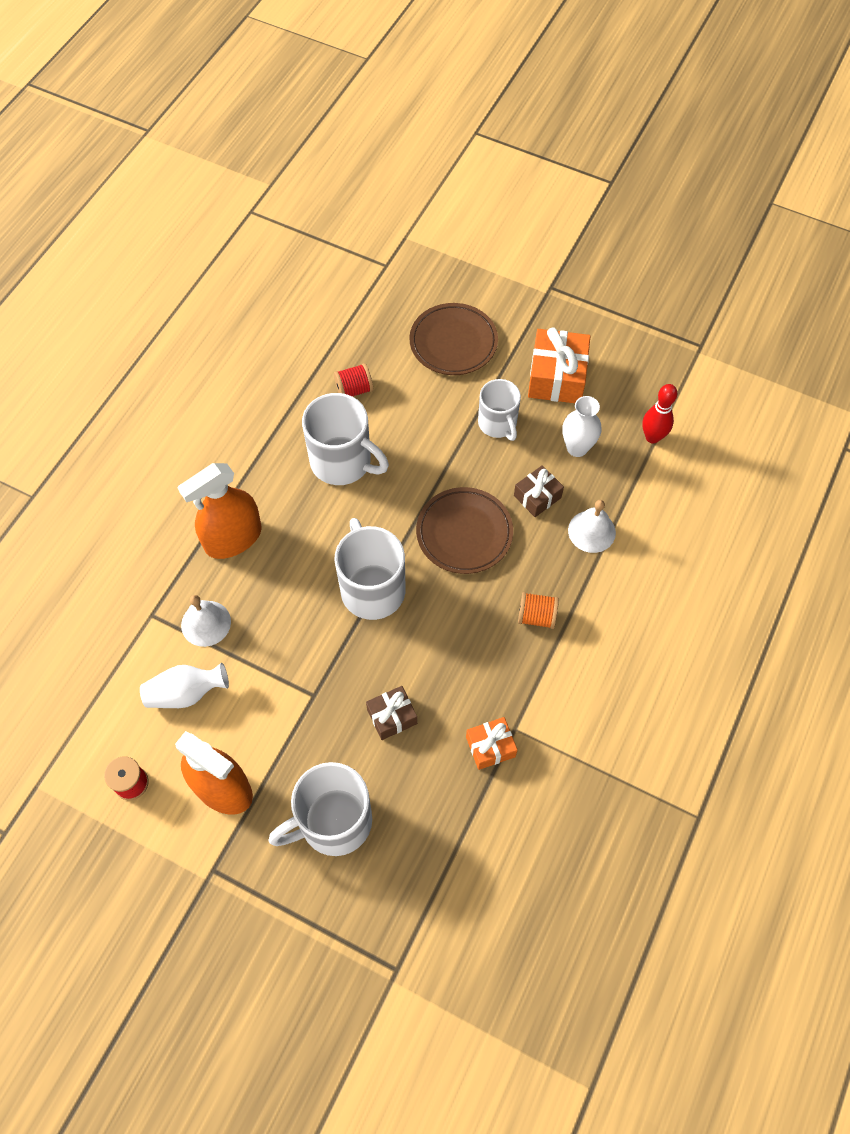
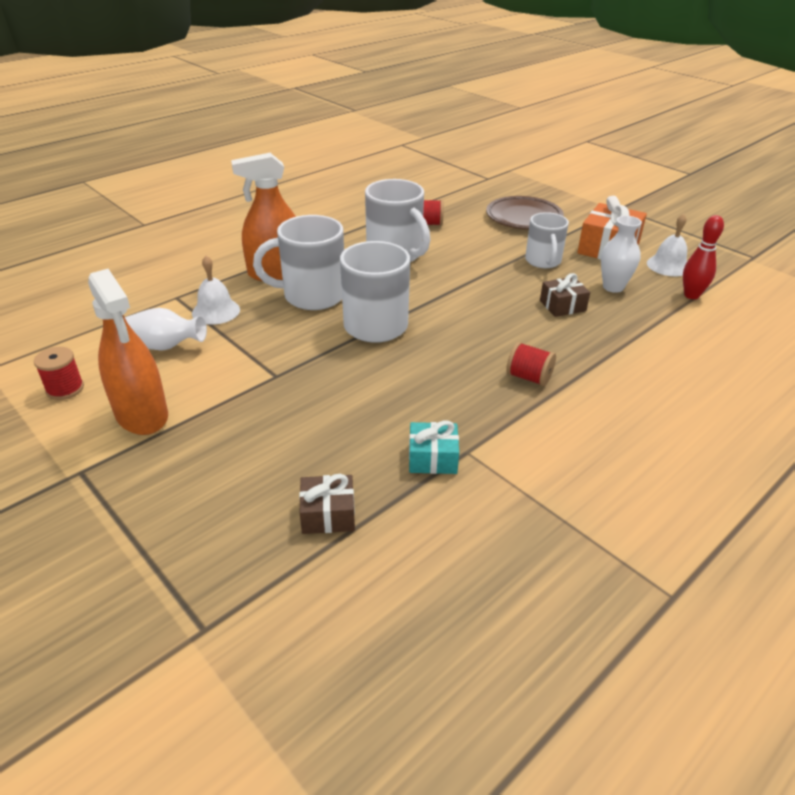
camera: 20 degrees right, 25 degrees down
white mug [268,762,372,856] -> white mug moved to [253,215,344,310]
brown gift [366,686,417,740] -> brown gift moved to [299,474,355,534]
brown plate [416,487,513,574] -> none
orange gift [466,717,517,770] -> turquoise gift [409,420,459,474]
orange spool [518,592,559,629] -> red spool [506,342,556,386]
white bell [568,500,616,553] -> white bell moved to [647,214,687,276]

